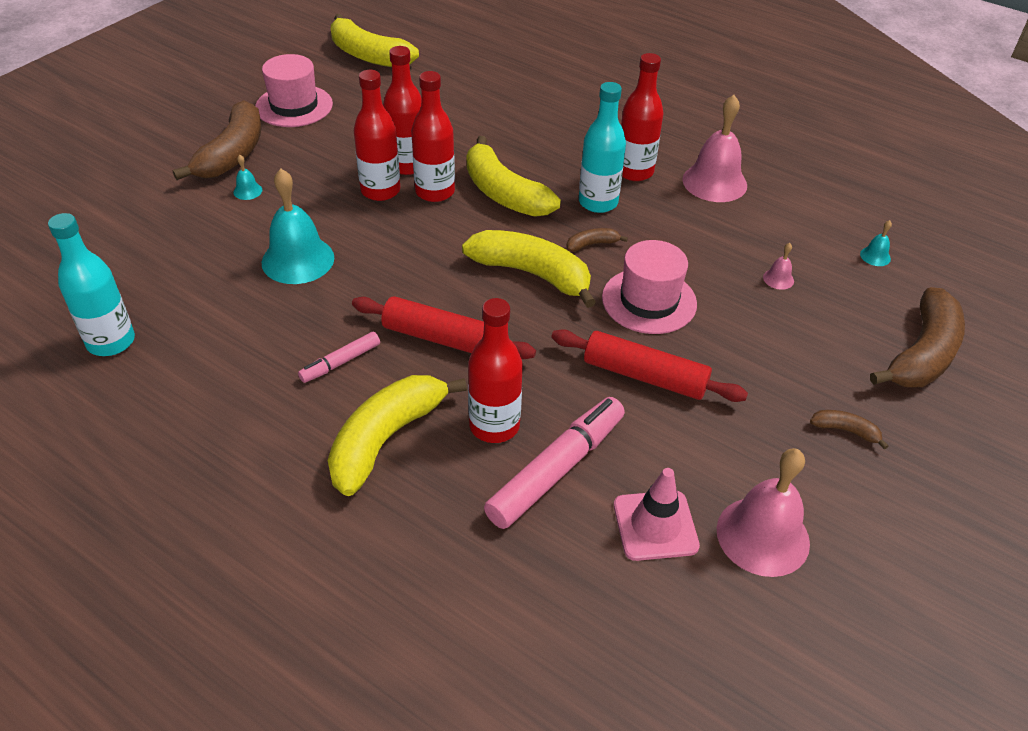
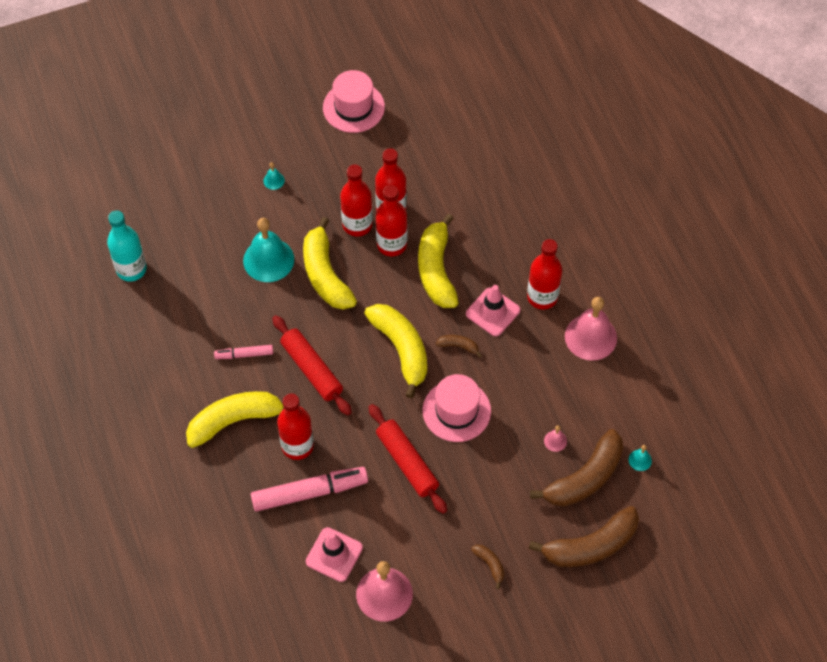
camera: 35 degrees right, 15 degrees up
brown banana [173,100,262,180] -> brown banana moved to [530,429,623,506]
yellow banana [331,14,419,67] -> yellow banana moved to [303,217,357,309]
turquoise bottle [579,82,626,213] -> pink traffic cone [466,285,520,336]

